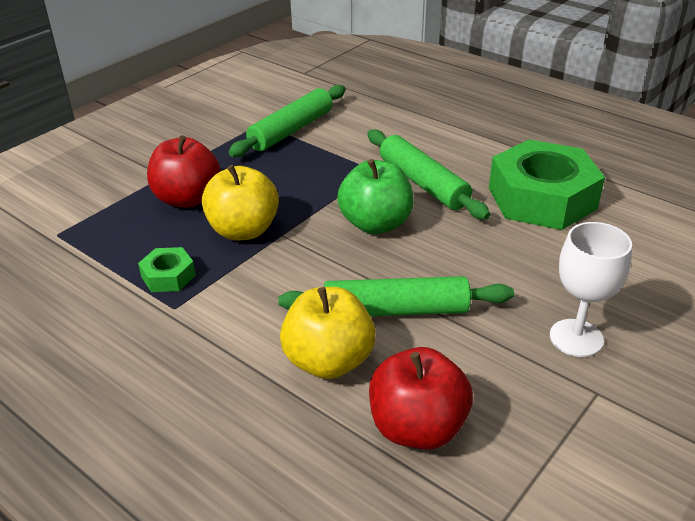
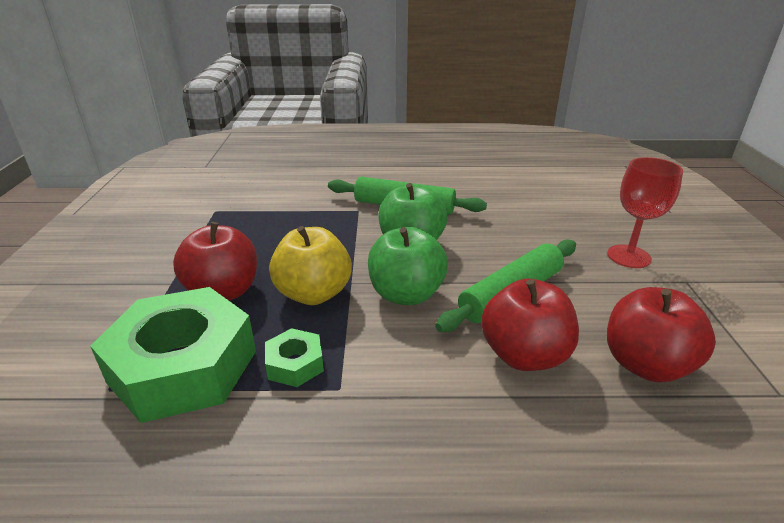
camera: 40 degrees left, 5 degrees down
green rolling pin [228,85,346,157] -> none
yellow apple [280,287,376,379] -> red apple [481,279,579,371]
green nut [489,140,605,230] -> green nut moved to [90,287,256,423]
white goblet [550,222,632,357] -> red goblet [607,157,683,268]
none -> green apple [368,227,448,305]

